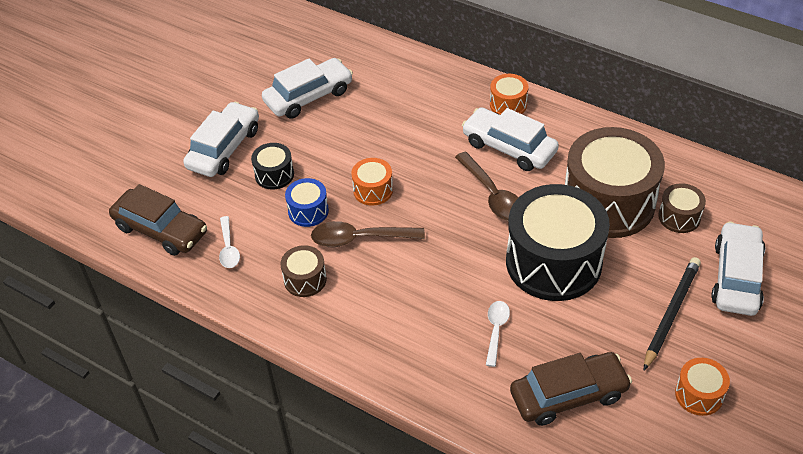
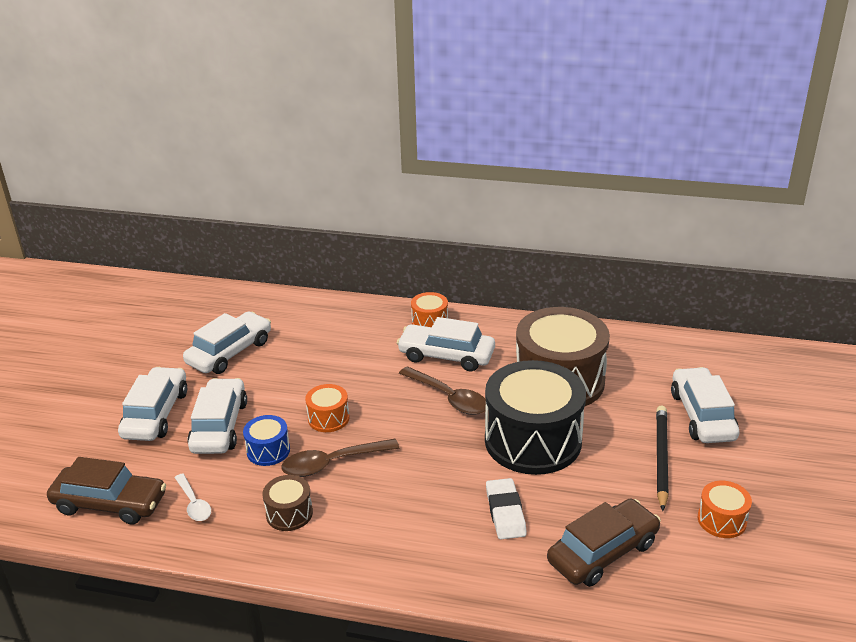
camera: 20 degrees left, 15 degrees down
black drum [251,143,294,189] -> white car [187,378,247,454]
white spoon [486,301,510,367] -> white eraser [486,478,527,539]
brown drum [658,183,706,233] -> none

